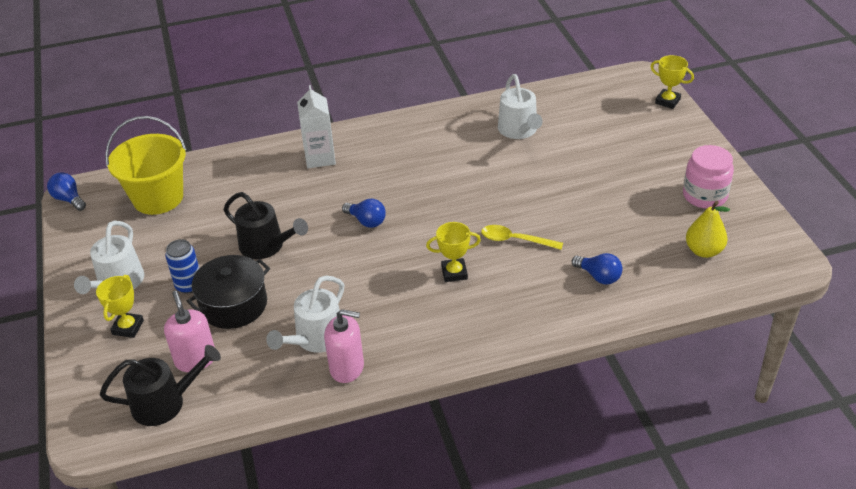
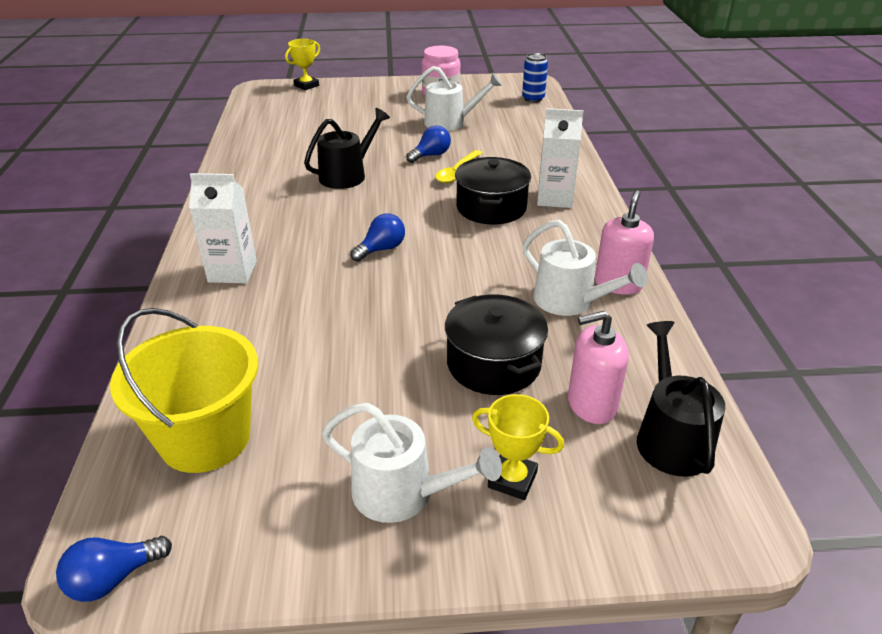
camera: 80 degrees left, 5 degrees down
blue can [165,239,199,294] -> blue can moved to [522,53,548,103]
black watering can [224,192,308,259] -> black watering can moved to [304,108,390,189]
yellow trophy [426,222,481,282] -> black pot [455,157,531,224]
white watering can [498,74,543,139] -> white watering can moved to [407,66,502,131]
blue light bulb [571,253,623,285] -> blue light bulb moved to [406,125,451,163]
yellow pear [686,201,730,258] -> none
none -> white carton [537,108,583,208]

